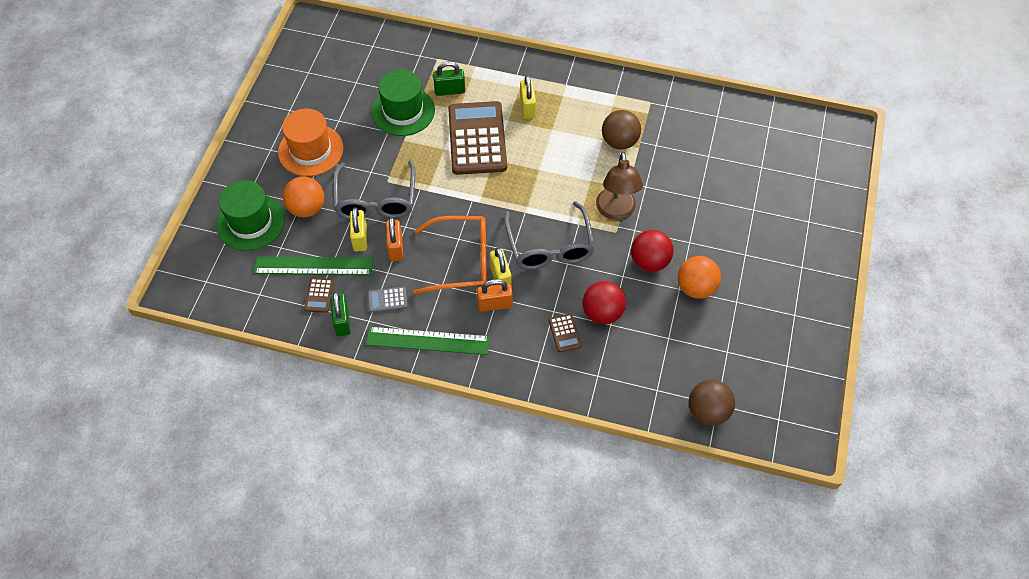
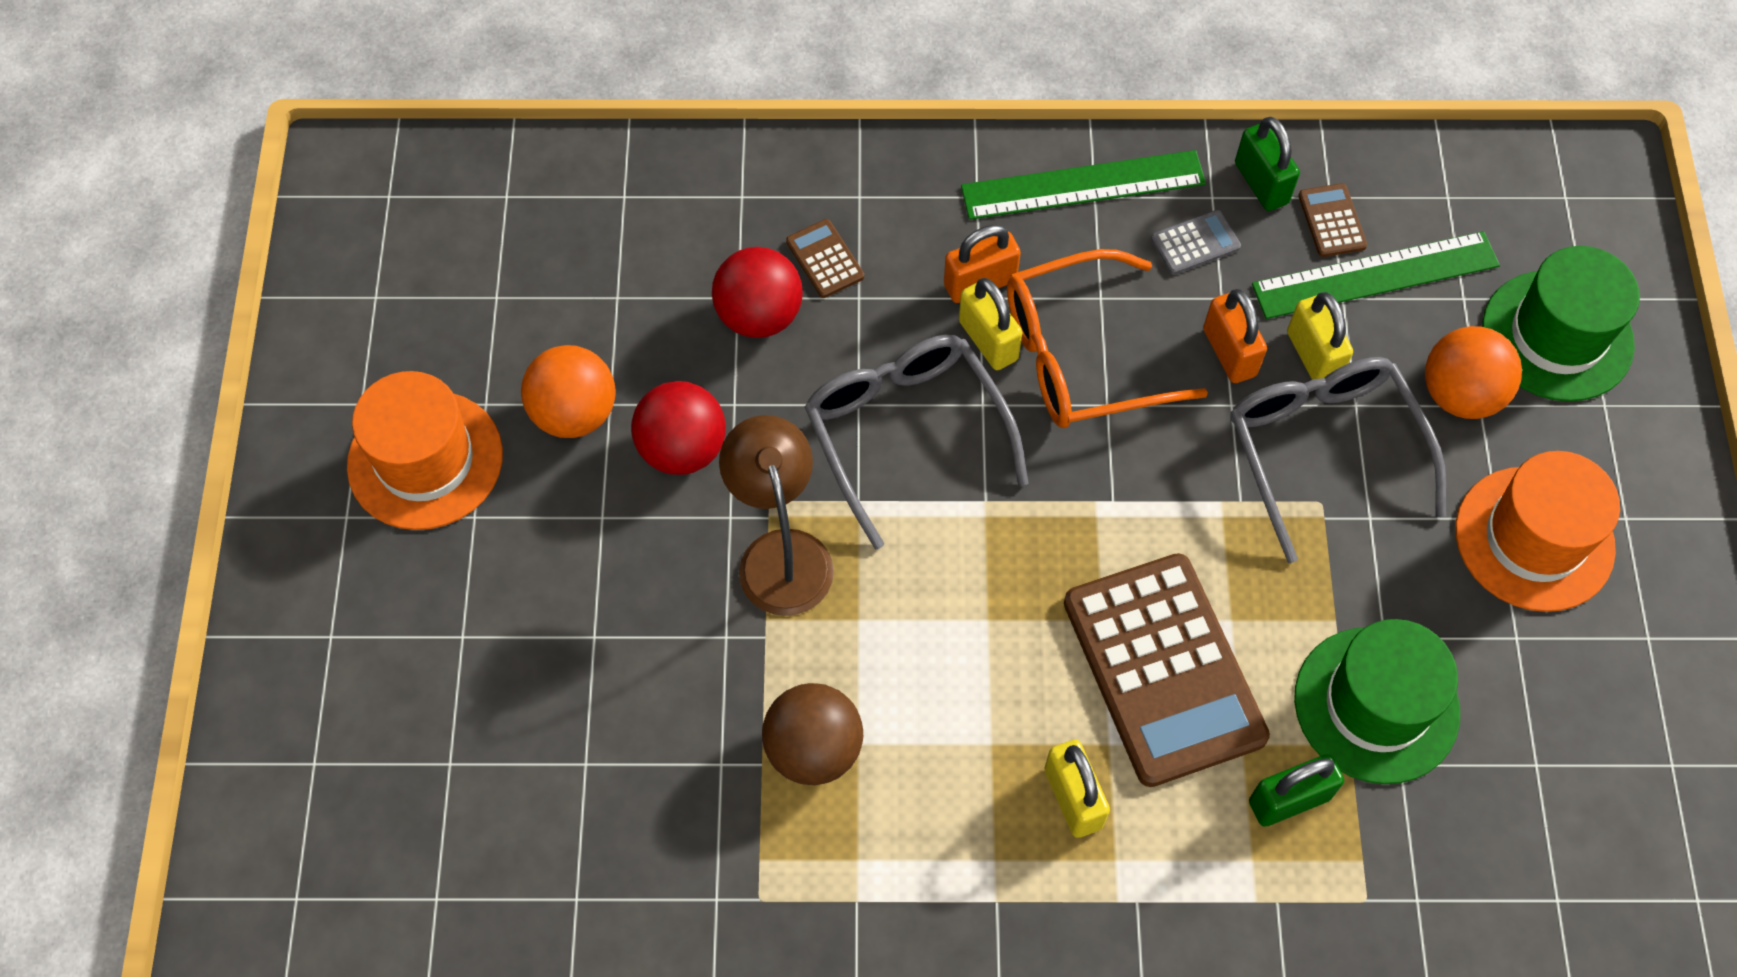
camera: 165 degrees right, 5 degrees up
brown ball [689,380,735,426] -> none
none -> orange hat [347,371,503,530]

